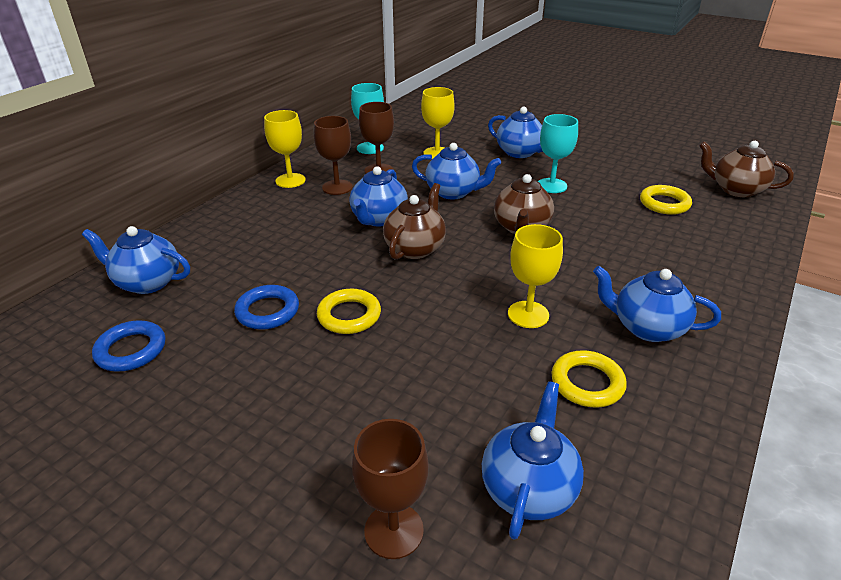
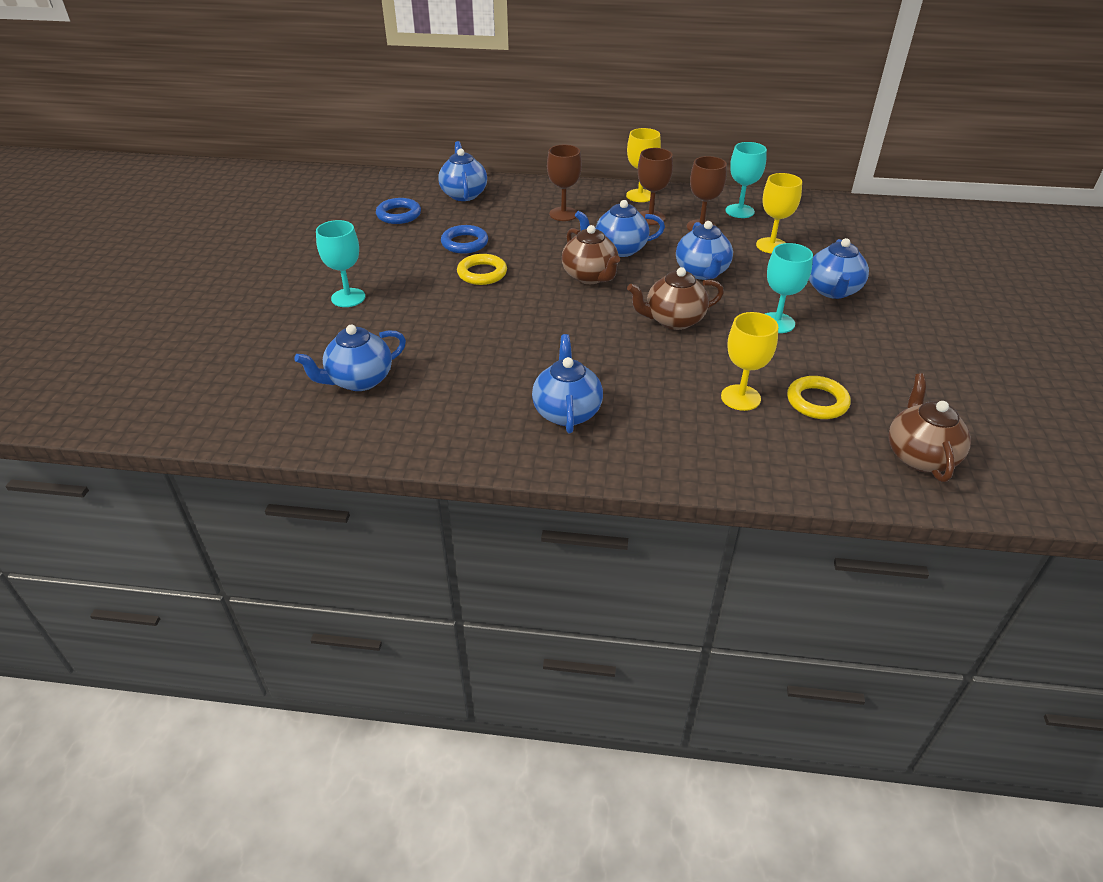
camera: 65 degrees right, 5 degrees up
brown goblet [352,419,429,559] -> brown goblet moved to [547,145,582,221]
brown teapot [383,183,446,260] -> brown teapot turned 60 degrees clockwise [562,225,620,284]
blue teapot [482,381,584,540] -> blue teapot turned 150 degrees clockwise [294,325,406,391]
yellow goblet [508,224,563,328] -> yellow goblet moved to [721,312,778,411]
yellow ring [551,350,627,408] -> none
none -> turquoise goblet [316,220,365,307]

